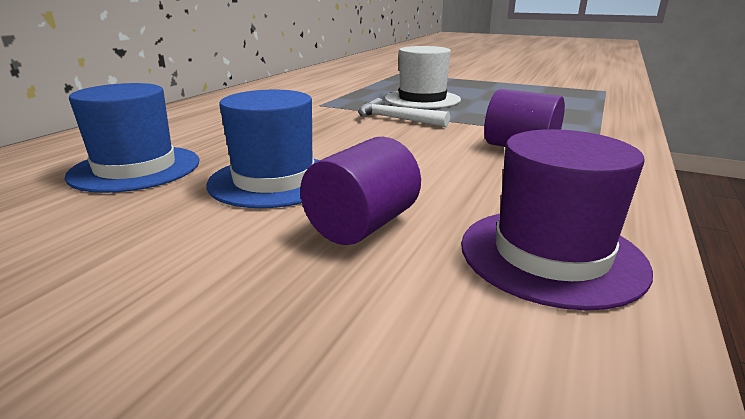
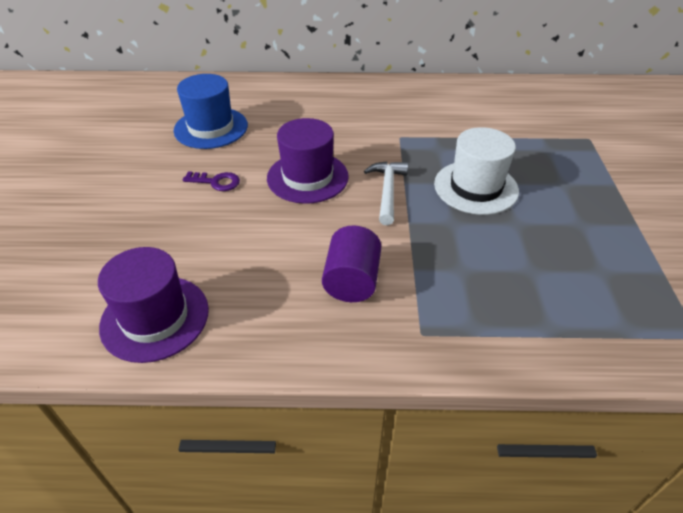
camera: 65 degrees right, 20 degrees up
blue hat [206,90,319,208] -> purple key [183,171,240,191]
purple cylinder [300,137,421,245] -> none
none -> purple hat [267,118,349,204]

